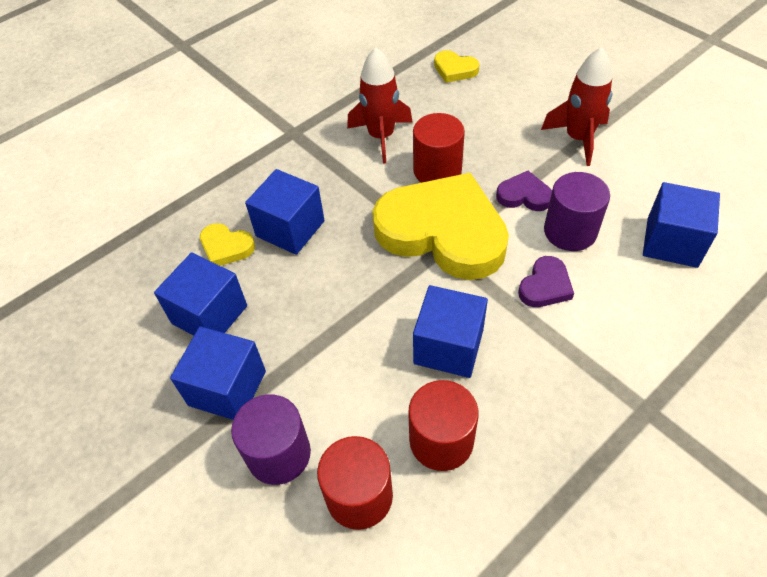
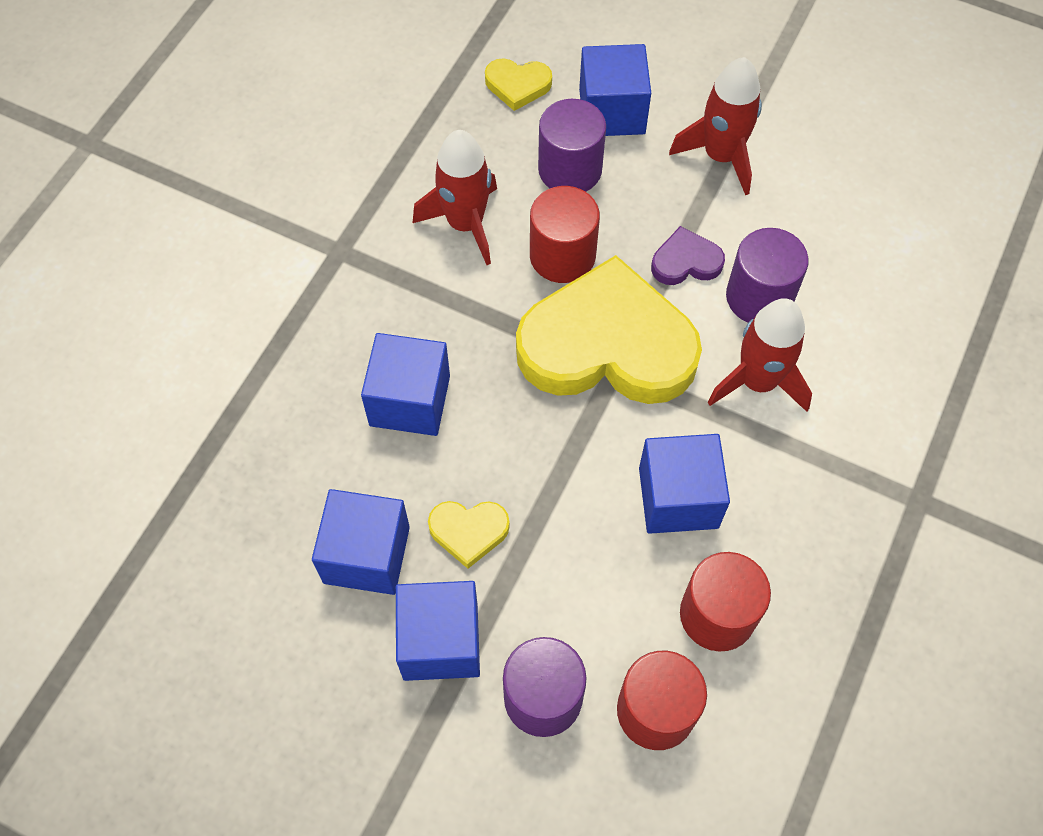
camera: 25 degrees left, 10 degrees up
yellow heart [200,223,255,266] -> yellow heart moved to [428,501,510,569]
purple heart [518,256,574,307] -> red rocket [708,298,812,412]
blue cube [643,182,720,268] -> blue cube moved to [579,44,651,136]
none -> purple cylinder [538,99,606,192]

